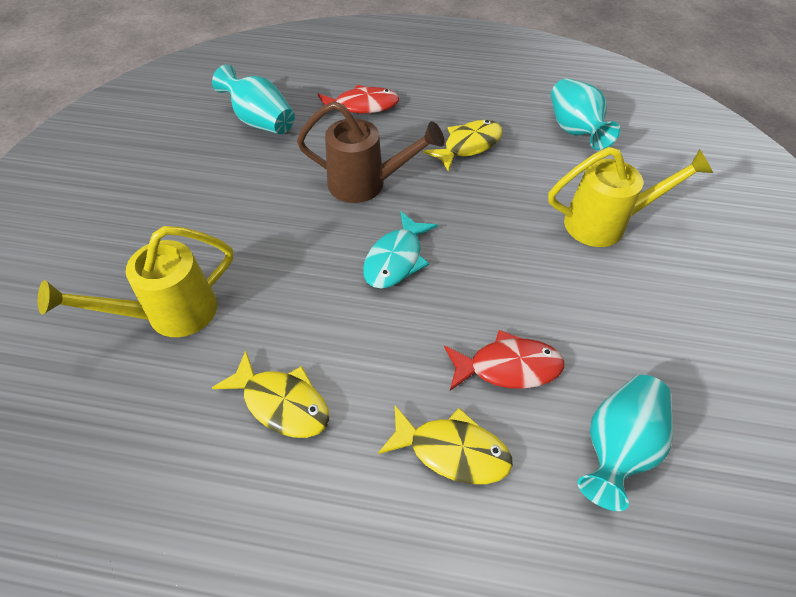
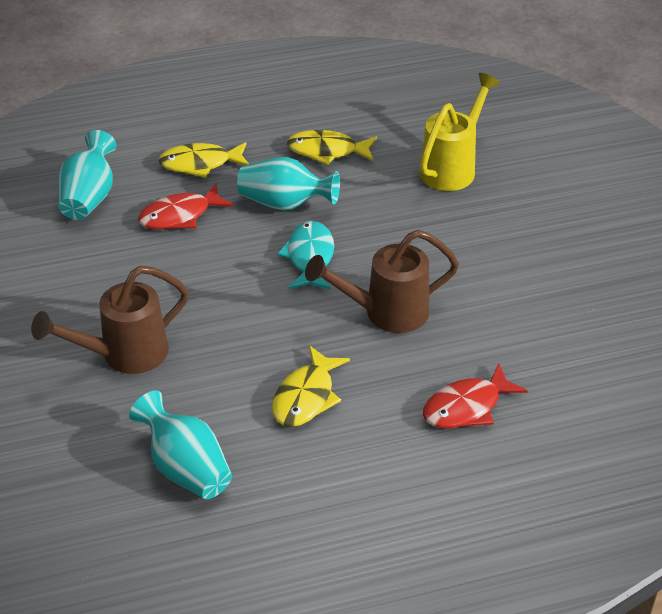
camera: 155 degrees right, 10 degrees down
turquoise vase [212,64,295,134] -> turquoise vase moved to [237,157,340,211]
yellow watering can [548,147,713,247] -> brown watering can [31,266,189,374]

